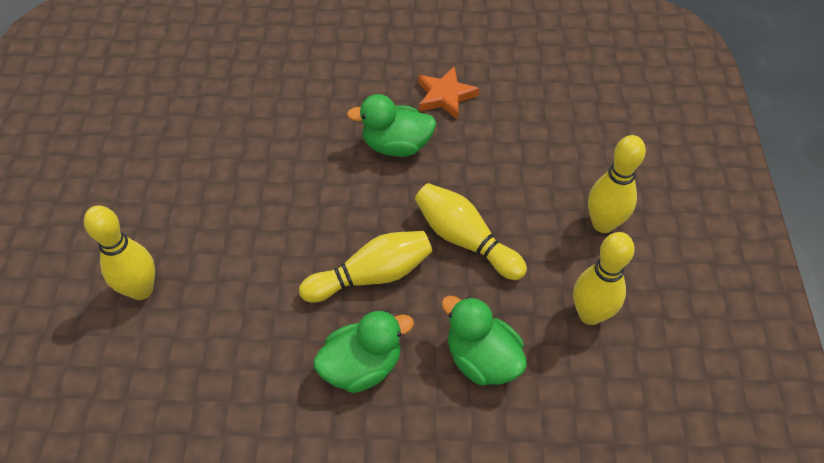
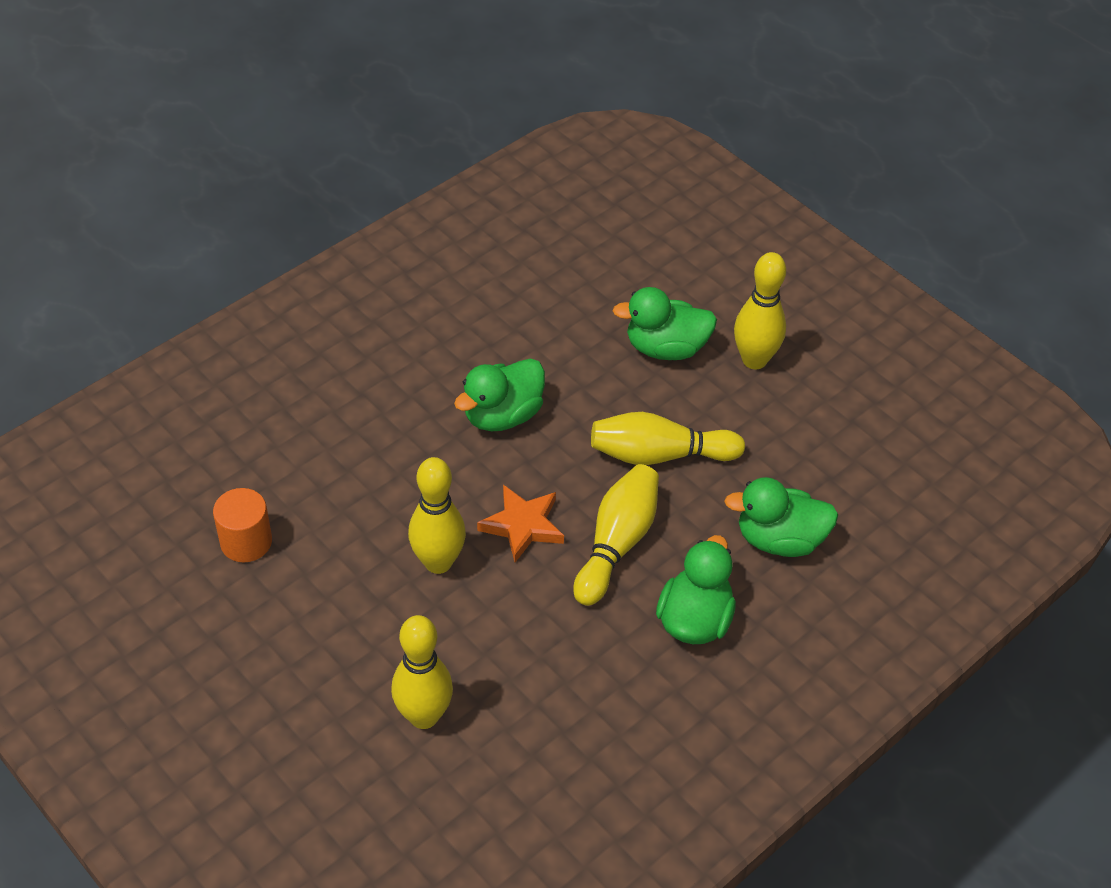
camera: 45 degrees left, 5 degrees down
orange star [418,66,479,120] -> orange star moved to [477,485,564,562]
yellow bowling pin [573,232,635,325] -> yellow bowling pin moved to [408,457,466,574]
none -> orange cylinder [213,488,272,562]
none -> green duck [612,287,717,360]

